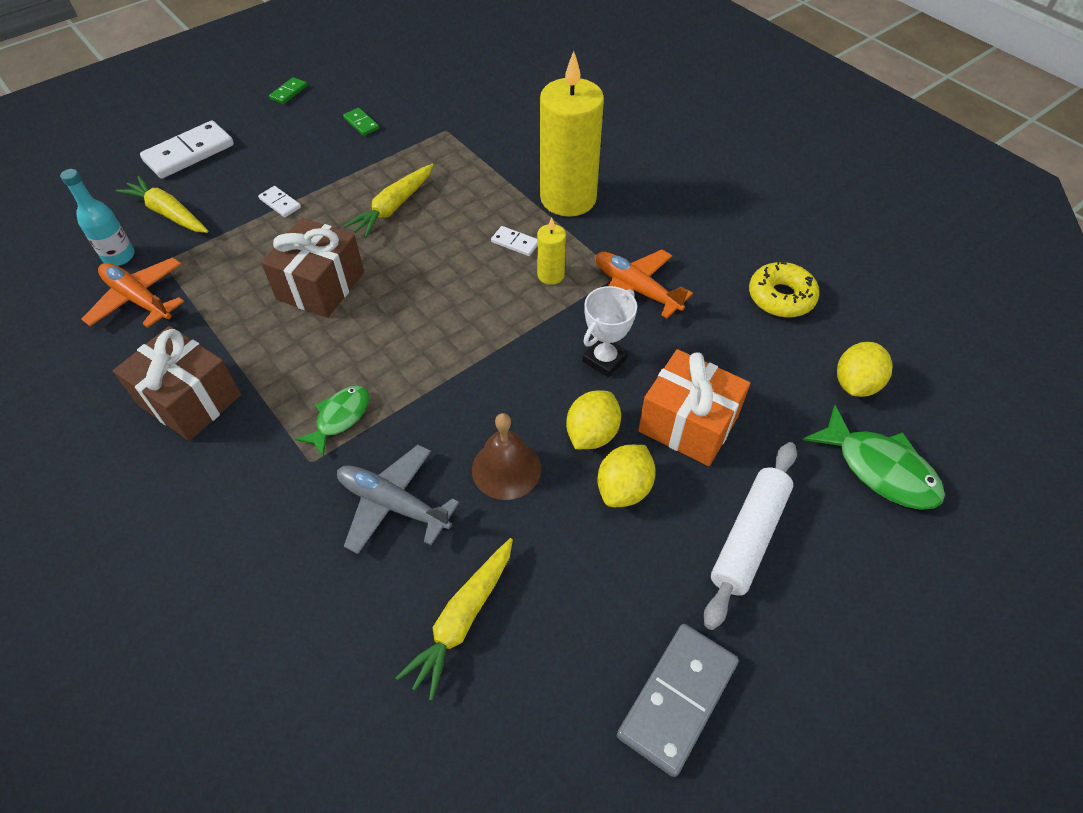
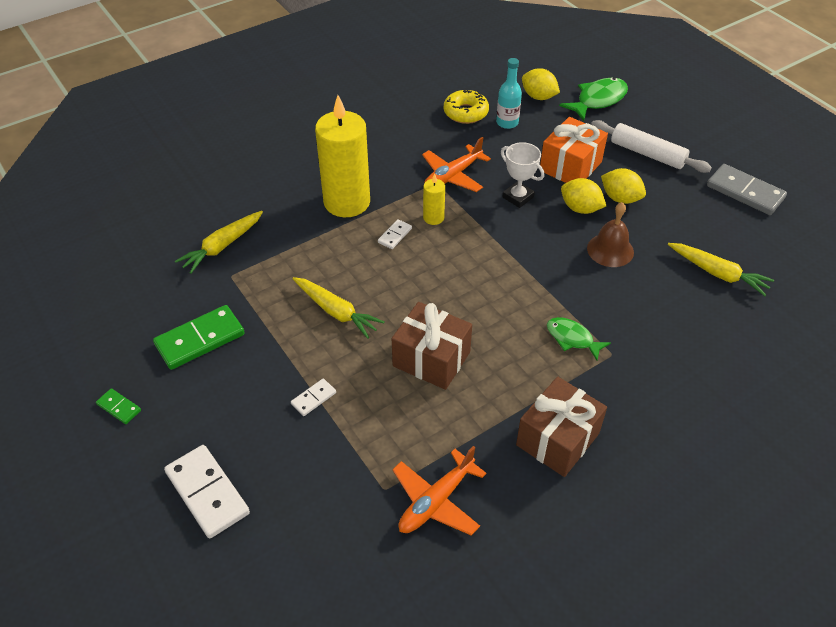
camera: 85 degrees left, 5 degrees down
turquoise bottle [60,169,135,266] -> turquoise bottle moved to [496,58,522,129]
yellow carrot [116,176,208,233] -> yellow carrot moved to [175,211,263,274]
grey plane [337,445,459,554] -> none
green domino [343,108,379,136] -> green domino [153,305,245,370], size x2.03

